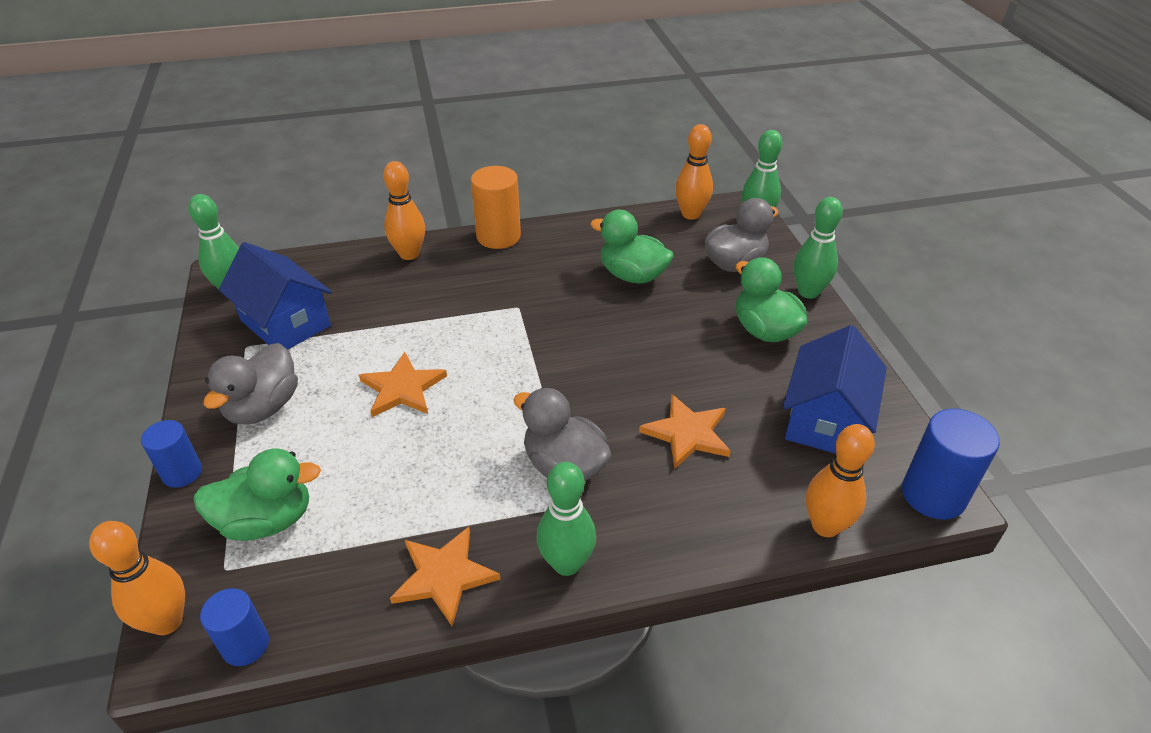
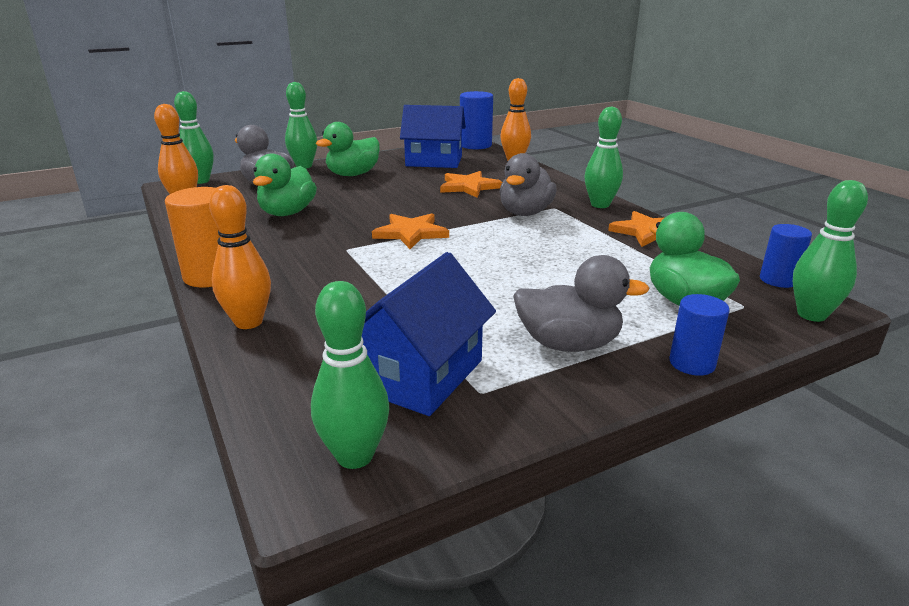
camera: 105 degrees left, 15 degrees down
orange bowling pin [89,521,185,635] -> green bowling pin [793,180,868,322]
orange star [359,352,447,417] -> orange star moved to [372,213,449,249]

